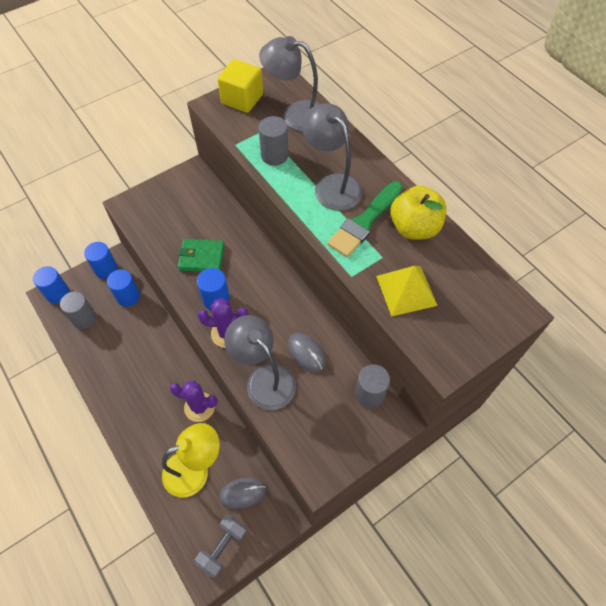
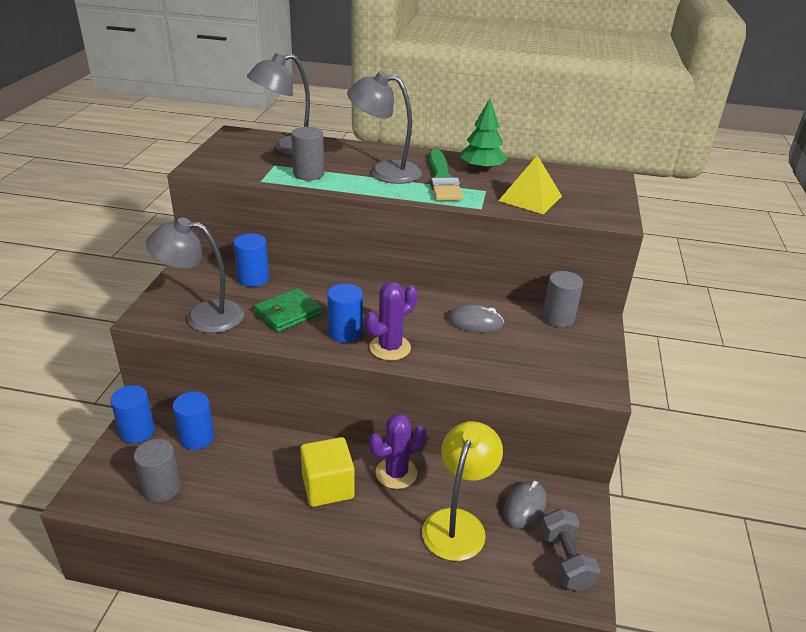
camera: 45 degrees left, 25 degrees down
blue cylinder [33,266,70,304] -> blue cylinder moved to [233,233,269,287]
yellow cube [217,59,263,113] -> yellow cube moved to [300,437,355,507]
grey lamp [224,315,296,410] -> grey lamp moved to [146,218,244,333]
yellow apple [390,186,446,240] -> green tree [460,98,507,171]

